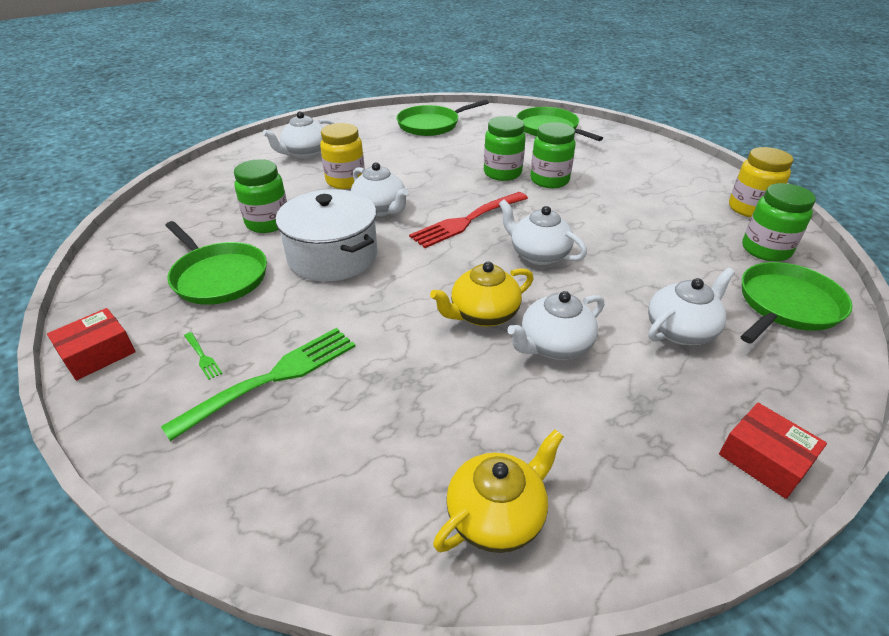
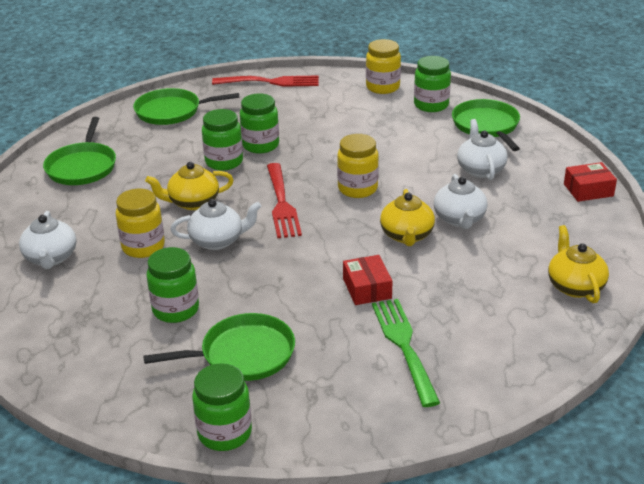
camera: 60 degrees left, 5 degrees down
red box [47,308,136,380] -> red box moved to [343,255,392,305]
green fork [184,332,223,380] -> none
white pot [276,189,378,282] -> none
white teapot [499,200,587,265] -> yellow jar [337,134,379,198]
none -> yellow teapot [145,162,234,210]
none -> green jar [192,363,252,451]
none -> red fork [212,75,319,87]

